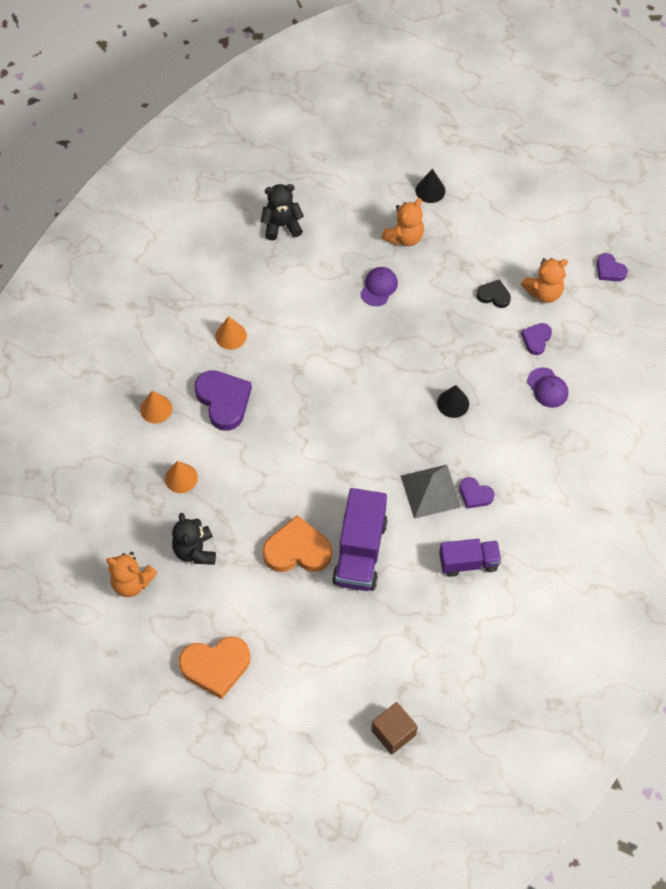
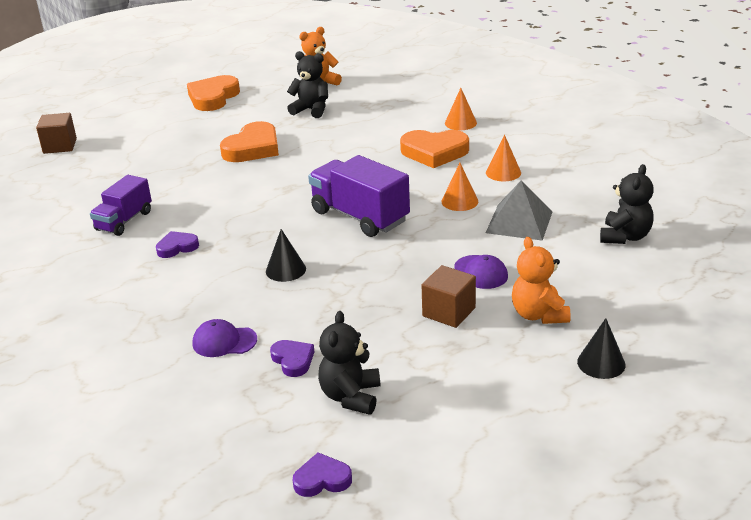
camera: 125 degrees right, 30 degrees down
orange cone [165,461,198,493] -> orange cone moved to [441,163,478,211]
purple heart [194,370,252,431] -> orange heart [400,130,469,168]
purple truck [332,488,388,591] -> purple truck moved to [308,155,410,237]
grey pyramid [401,465,461,519] -> grey pyramid moved to [486,180,553,241]
black heart [477,279,511,308] -> none
orange teddy bear [521,258,568,303] -> black teddy bear [318,311,380,415]
none -> brown cube [422,265,476,328]

